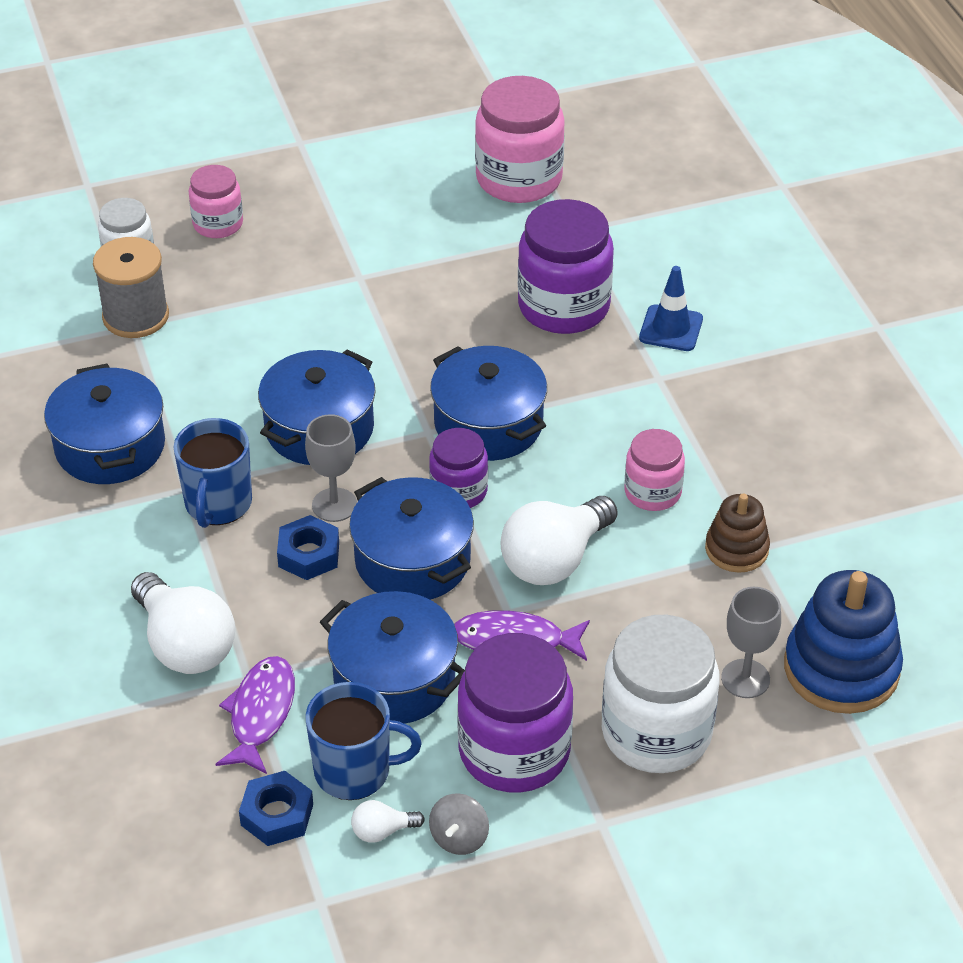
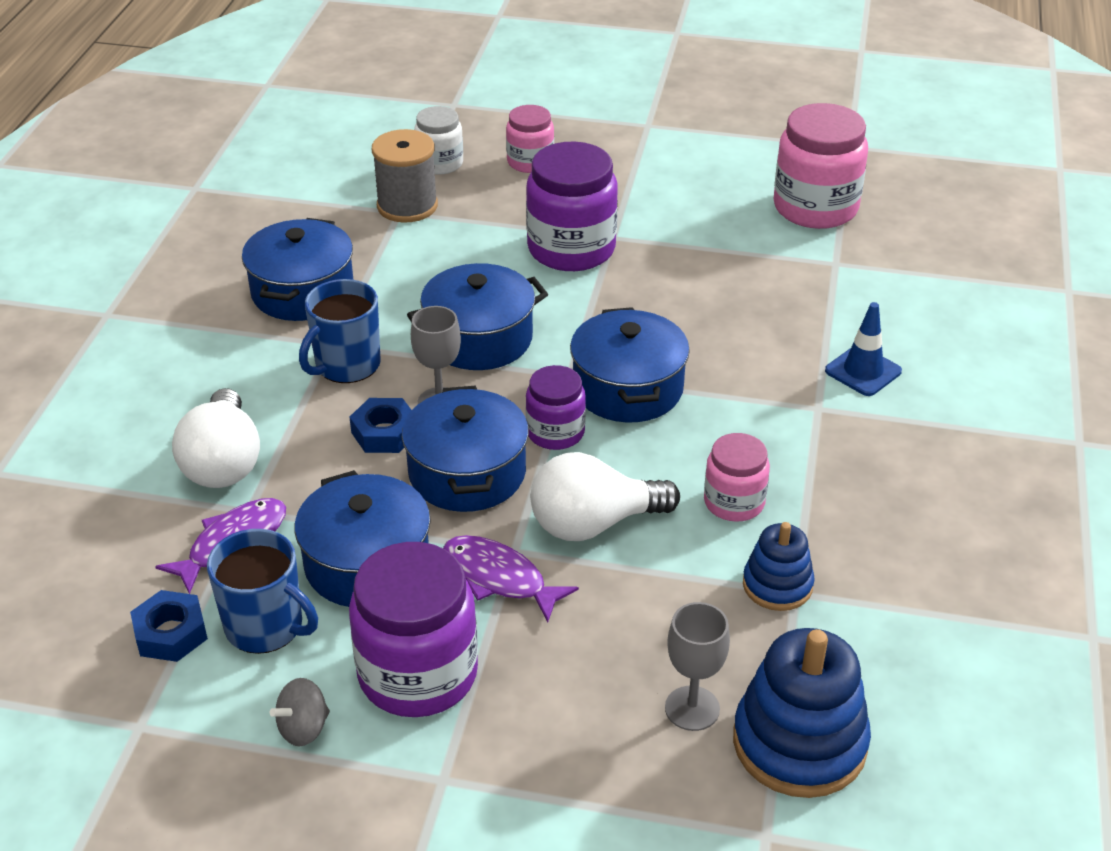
camera: 30 degrees right, 5 degrees down
white light bulb [351,800,425,843] -> none
purple jar [518,199,614,334] -> purple jar moved to [526,141,618,271]
white jar [602,615,719,773] -> none
brown stacking toy [705,493,770,573] -> blue stacking toy [743,522,815,611]

